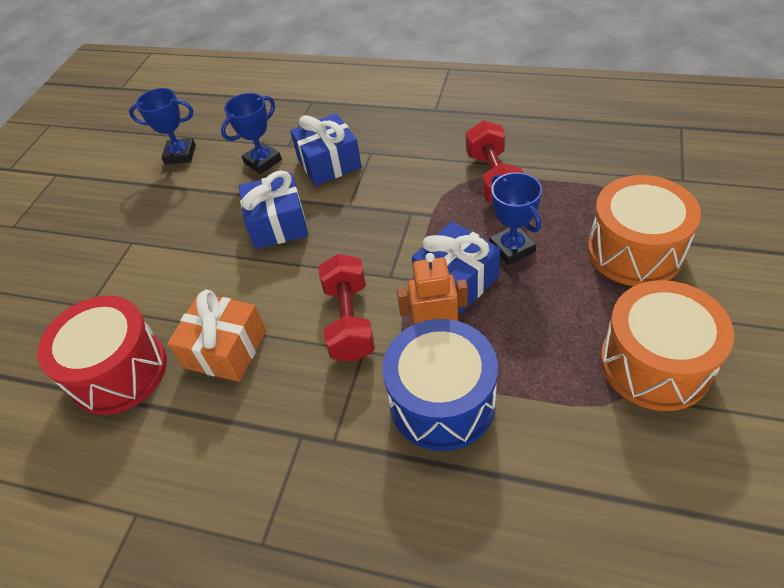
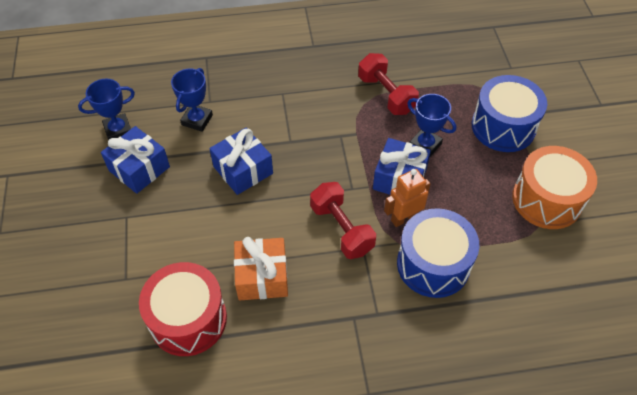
camera: 30 degrees left, 5 degrees up
blue gift [290,113,362,186] -> blue gift moved to [101,126,170,194]
orange drum [587,175,701,286] -> blue drum [472,75,547,152]

